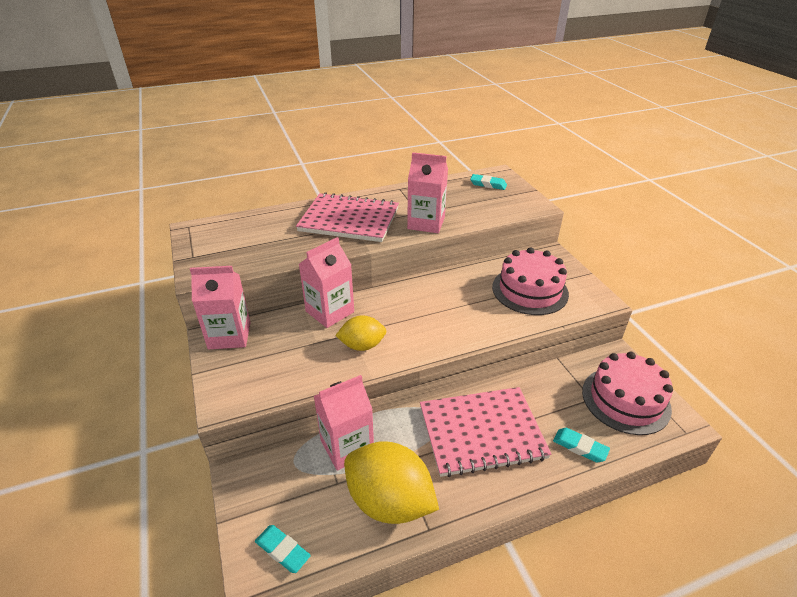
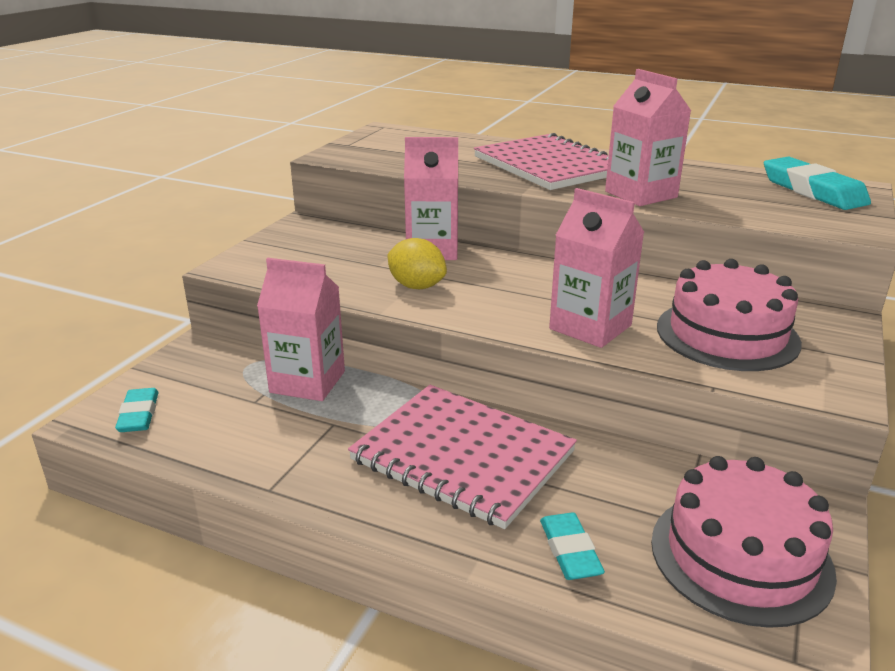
camera: 45 degrees right, 10 degrees down
pink carton [190,266,251,349] -> pink carton moved to [549,188,644,348]
yellow lemon [344,441,439,524] -> none
turquoise eraser [470,174,507,190] -> turquoise eraser [764,157,871,210], size x1.70

